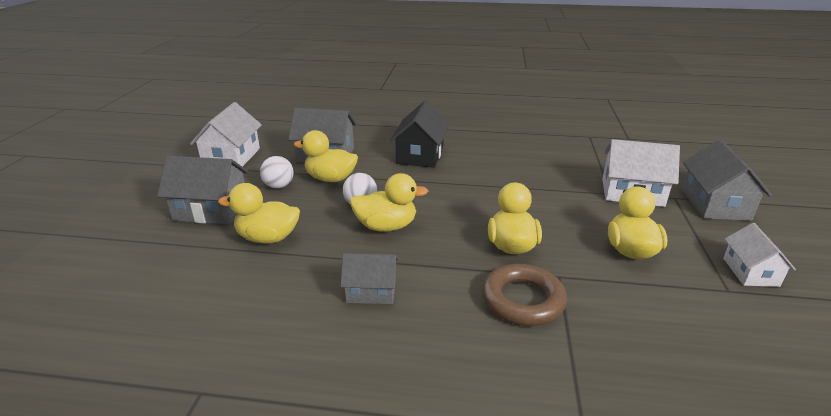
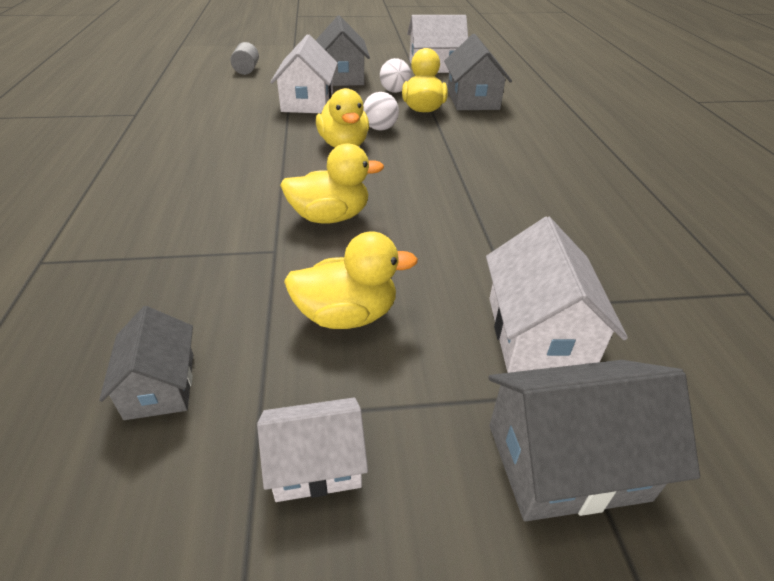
camera: 75 degrees right, 10 degrees up
yellow duck [218,183,300,243] -> white house [270,34,338,113]
grey house [340,253,398,304] -> grey house moved to [99,306,193,420]
black house [390,100,449,168] -> none
brown ring [482,264,567,326] -> none
none -> grey cylinder [230,42,259,75]

